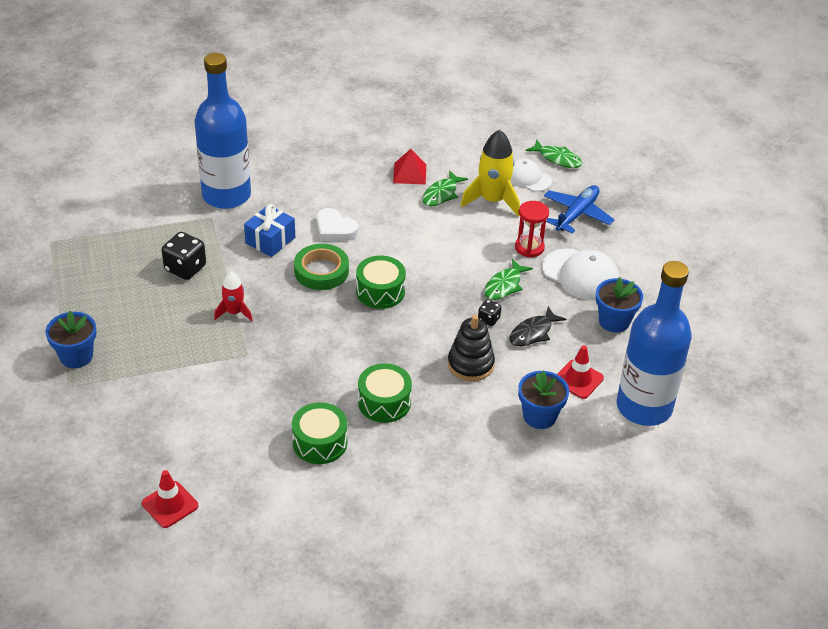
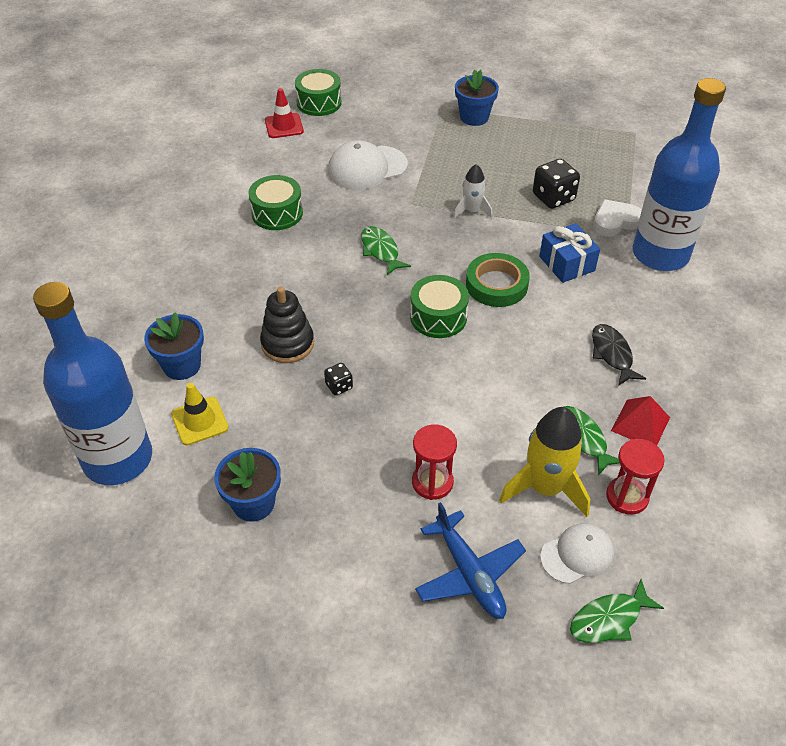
camera: 120 degrees right, 5 degrees up
red rocket [214,272,252,321] -> white rocket [453,164,492,219]
white heart [316,208,358,241] -> white heart moved to [593,199,642,237]
green drum [358,363,412,423] -> green drum moved to [295,69,341,116]
green fish [484,259,533,300] -> green fish moved to [361,226,411,275]
black fish [509,307,566,346] -> black fish moved to [592,324,646,386]
white cap [542,248,619,300] -> white cap moved to [328,140,408,190]
red traffic cone [557,345,604,399] -> yellow traffic cone [171,383,229,445]
none -> red hourglass [606,439,665,515]

